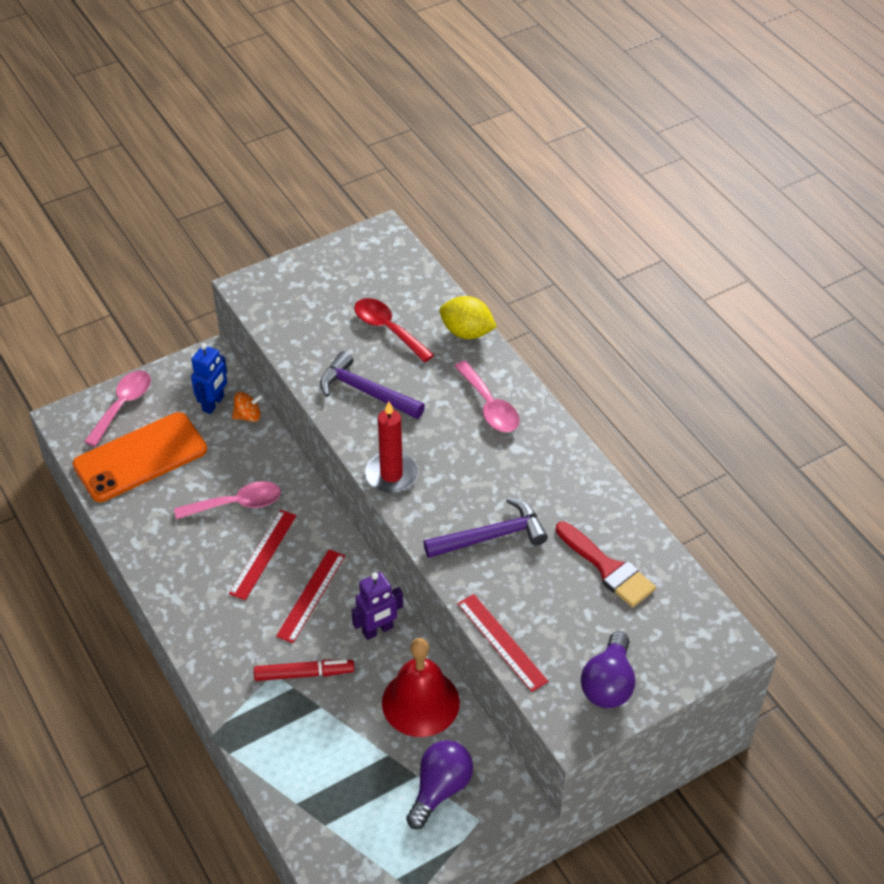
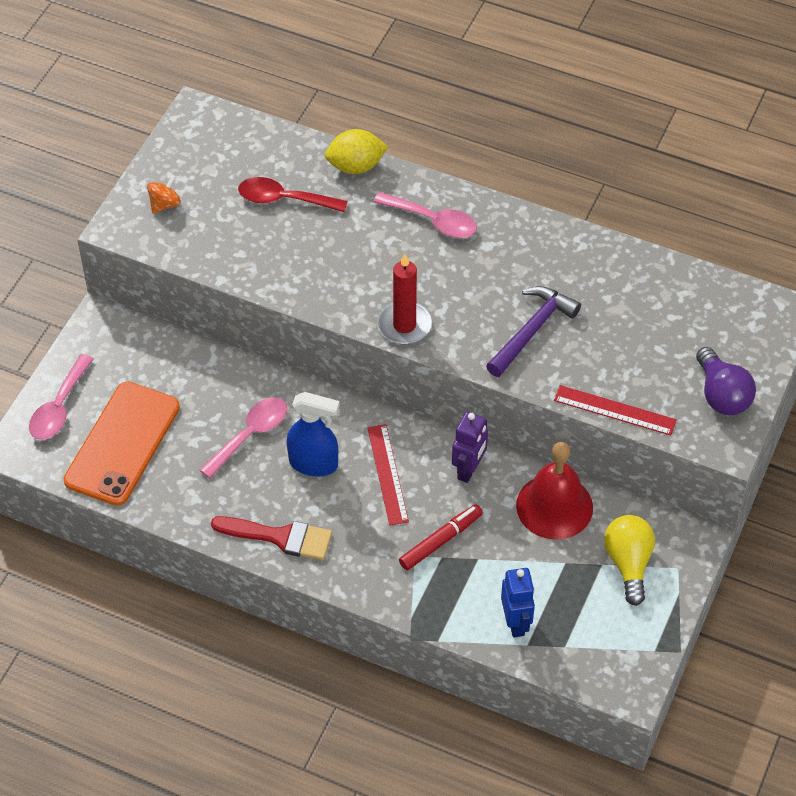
camera: 35 degrees left, 5 degrees up
pink spoon [84,371,151,447] -> pink spoon turned 150 degrees counterclockwise [29,354,94,440]
blue robot [191,343,227,414] -> blue robot moved to [501,568,535,637]
red ruler [229,510,297,600] -> blue spray bottle [287,392,340,476]
orange spinning top [232,392,263,422] -> orange spinning top moved to [147,175,181,214]
purple hammer [320,351,425,419] -> none
purple light bulb [406,740,473,829] -> yellow light bulb [604,515,655,606]
red brush [555,522,656,608] -> red brush moved to [211,516,332,560]

